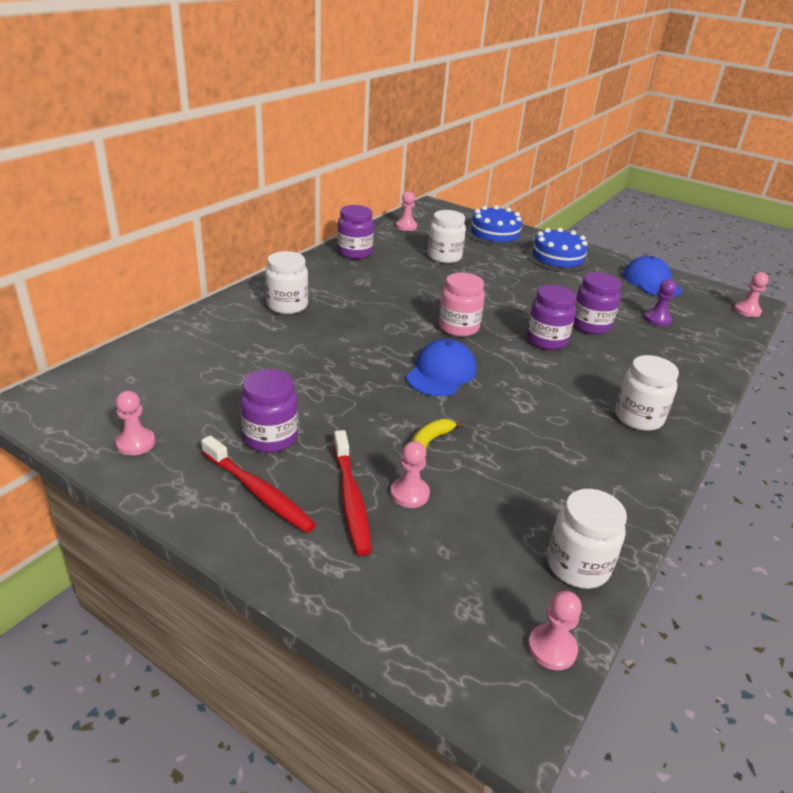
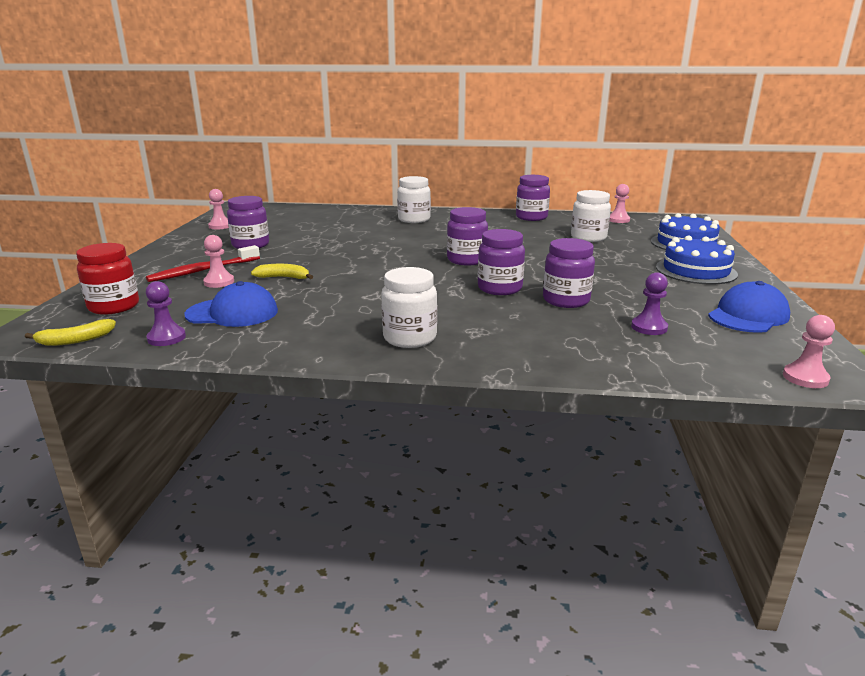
camera: 65 degrees right, 10 degrees down
red toothbrush [201,435,316,533] -> none
blue cap [406,339,476,396] -> blue cap moved to [184,281,278,327]
pink jar [439,273,485,337] -> purple jar [447,207,488,266]
pink pawn [528,591,582,670] -> yellow banana [25,319,116,346]
white jar [547,489,627,589] -> purple pawn [146,281,186,346]
none -> red jar [76,243,139,315]

